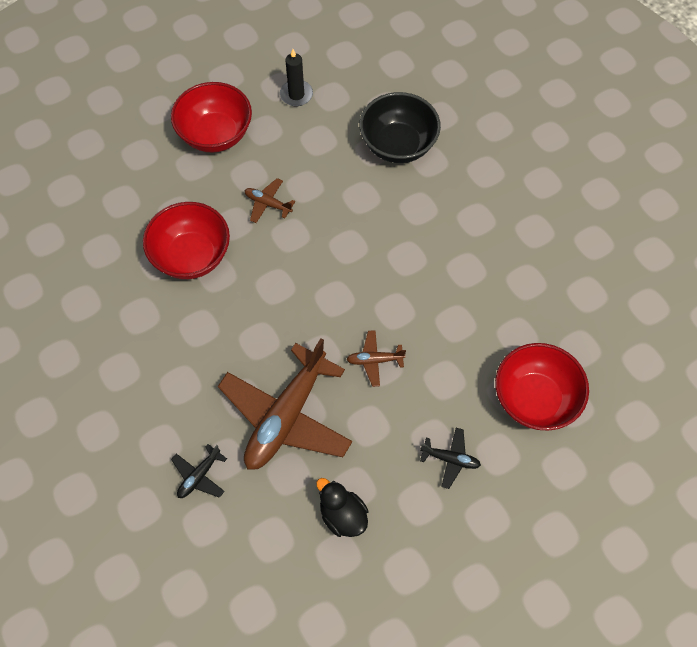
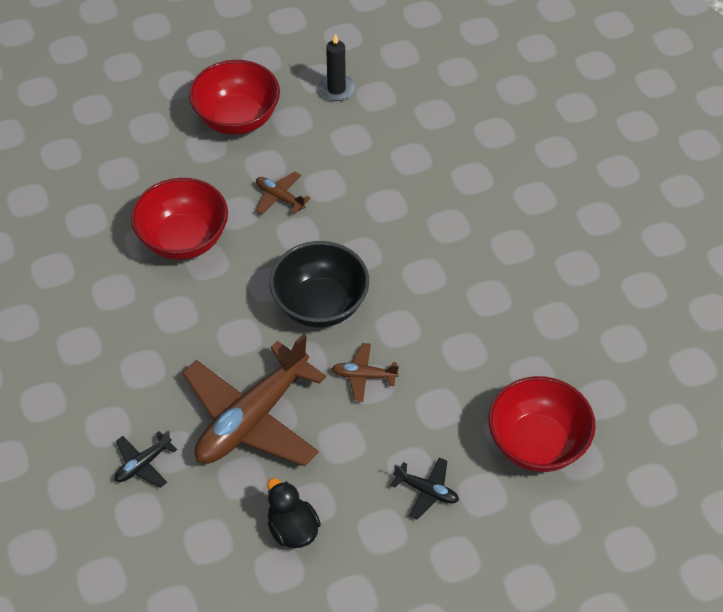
camera: 10 degrees right, 10 degrees down
black bowl [359,92,441,163] -> black bowl moved to [270,241,369,327]

